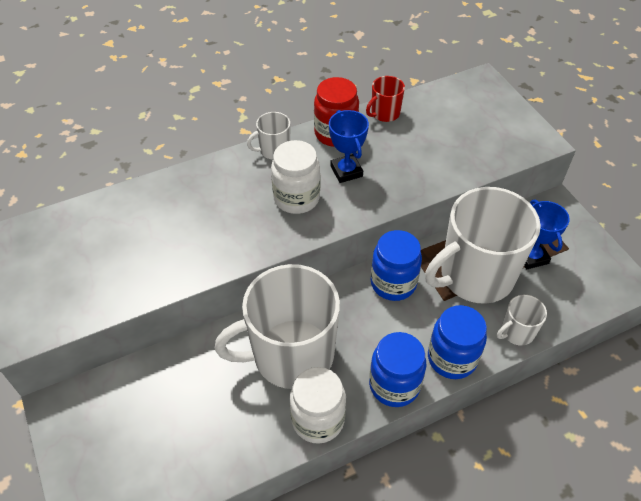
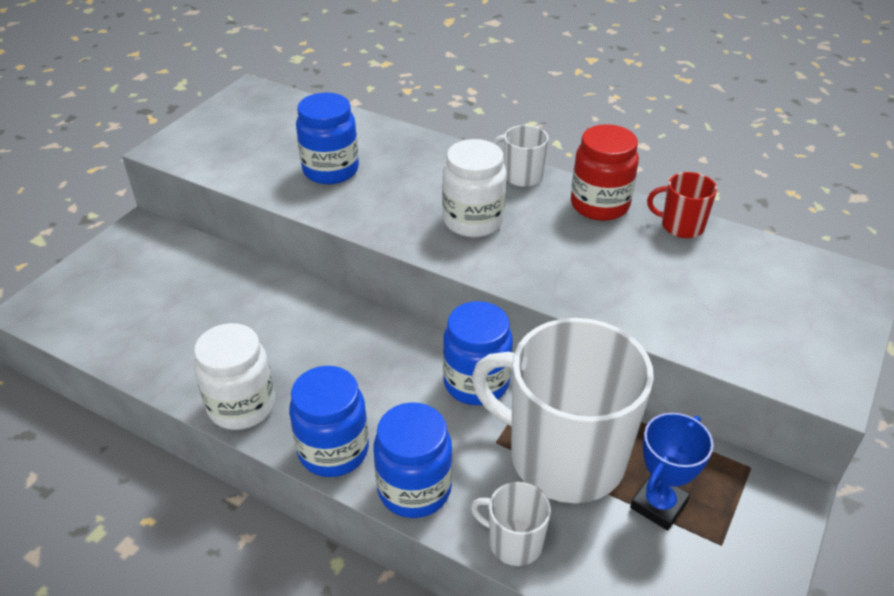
camera: 55 degrees right, 10 degrees down
white mug [215,264,340,389] -> none
blue trophy [329,110,369,183] -> none
none -> blue jar [296,93,359,184]

